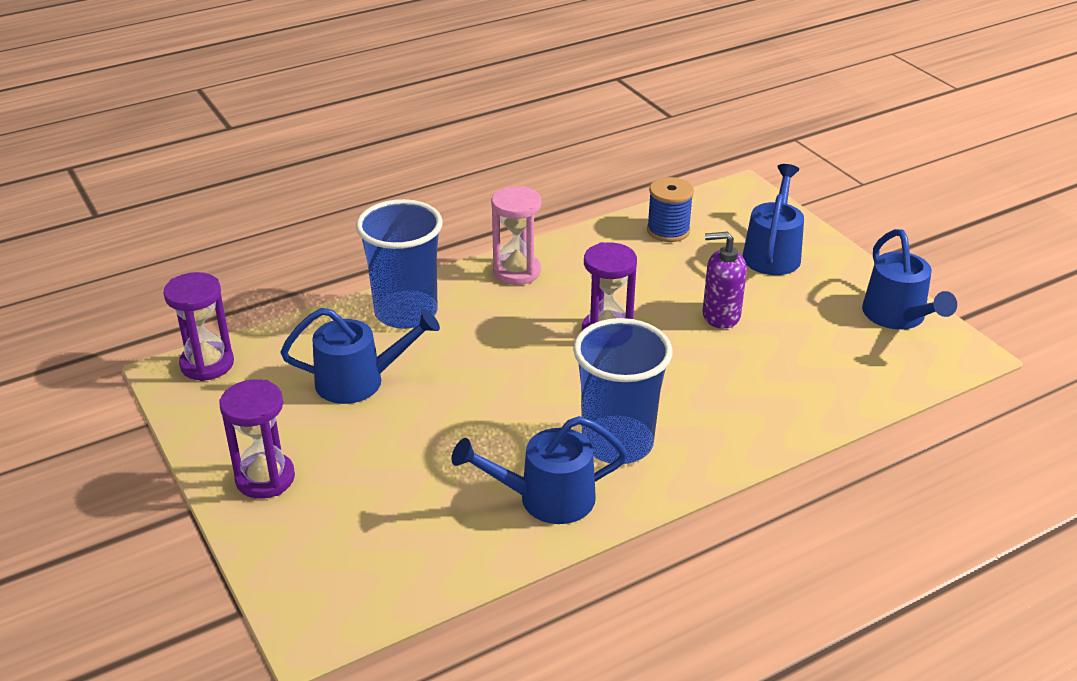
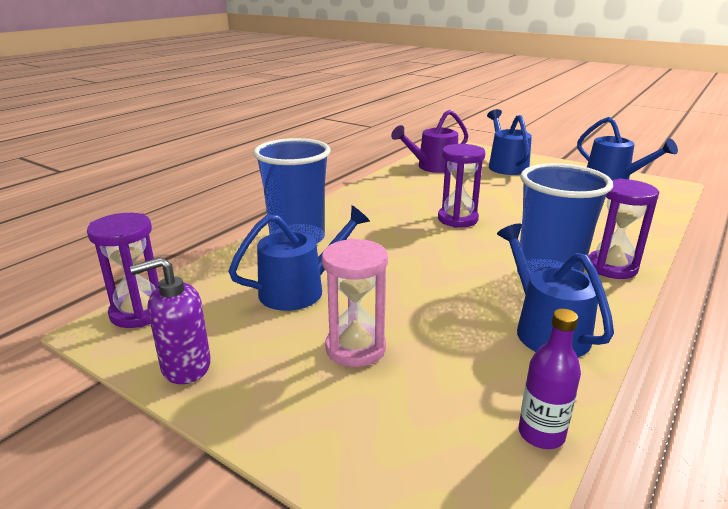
camera: 25 degrees left, 10 degrees down
purple hourglass [219,379,295,499] -> purple hourglass moved to [588,178,659,279]
blue watering can [451,416,628,524] -> blue watering can turned 105 degrees clockwise [497,224,614,357]
pink hourglass [491,186,541,285] -> pink hourglass moved to [322,238,388,367]
blue spool [647,177,694,242] -> purple watering can [391,110,468,173]
purple soap dispenser [702,232,747,329] -> purple soap dispenser moved to [130,257,211,384]
none -> purple bottle [519,309,581,449]

